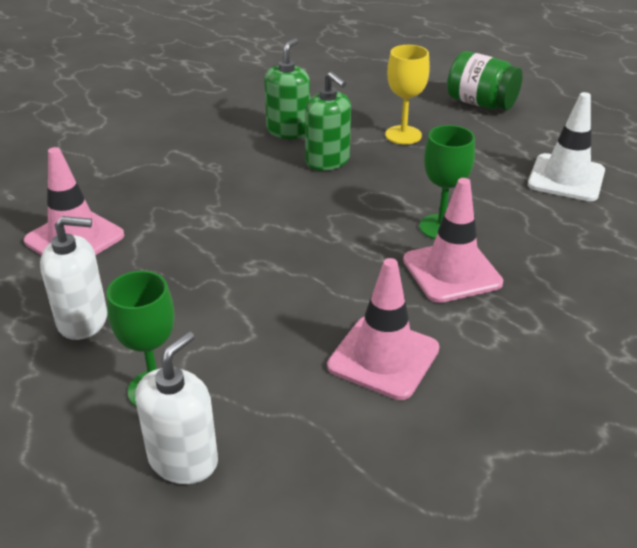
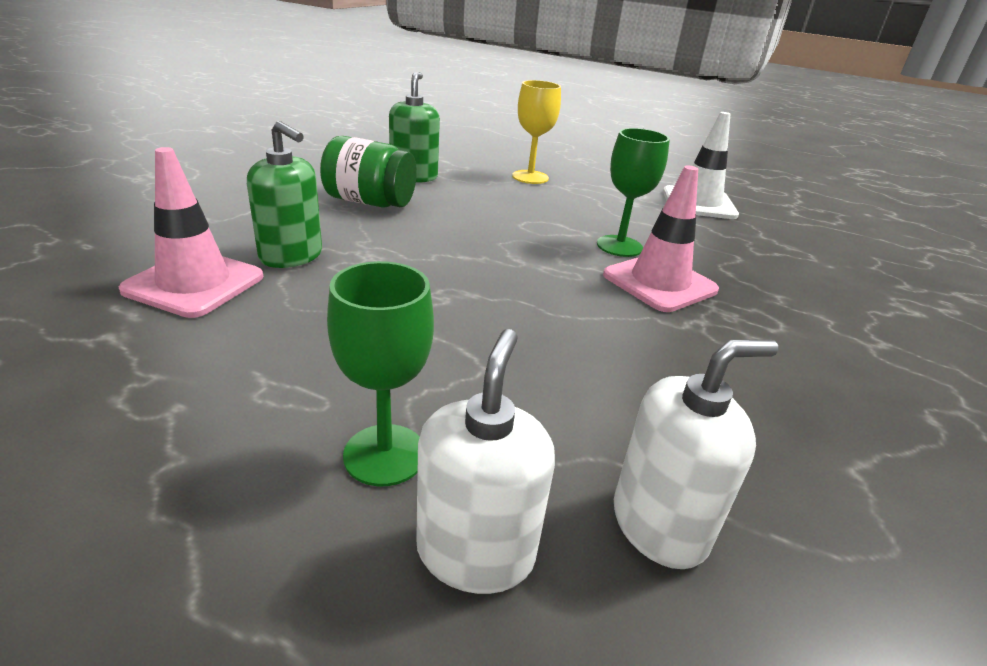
camera: 20 degrees left, 5 degrees down
white soap dispenser [40,216,107,340] -> white soap dispenser moved to [614,339,778,569]
green soap dispenser [305,71,351,171] -> green soap dispenser moved to [247,121,322,268]
pink traffic cone [327,258,440,400] -> none
green jar [447,51,523,110] -> green jar moved to [320,136,417,208]

